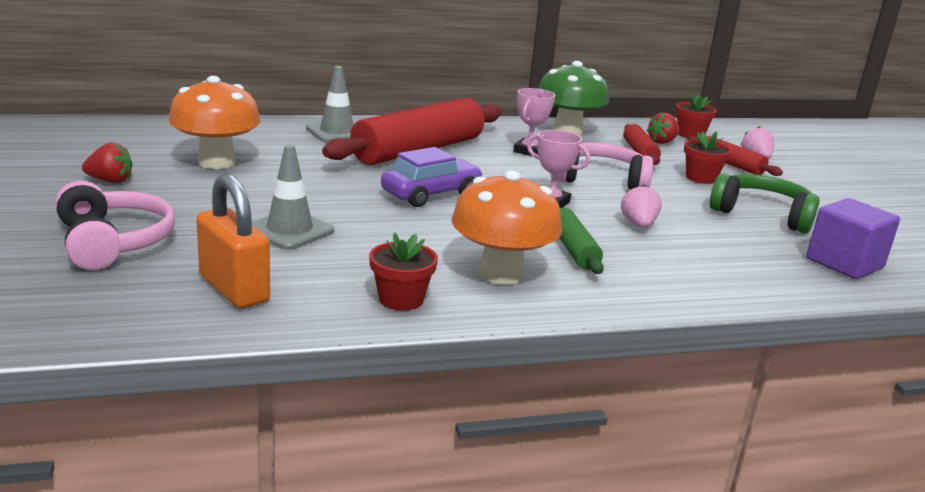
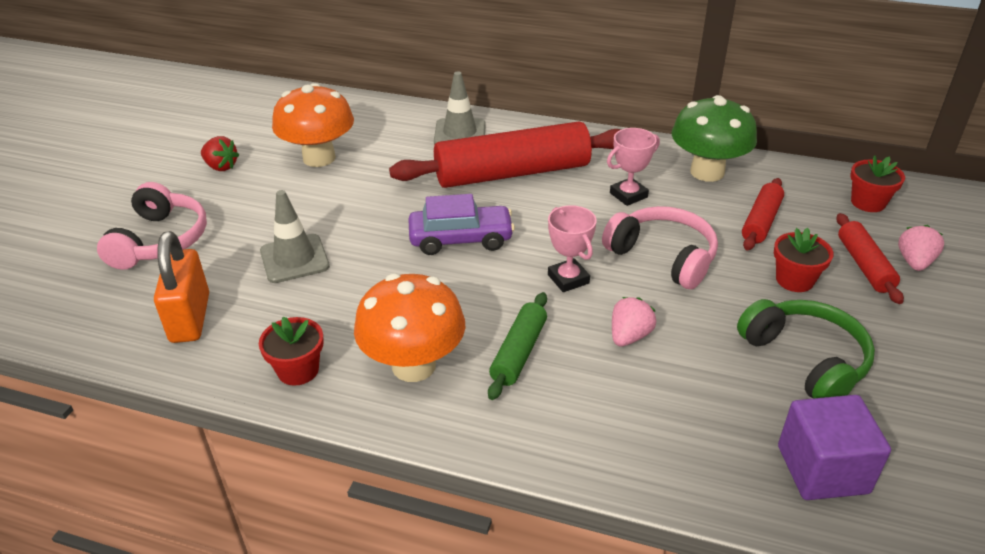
camera: 35 degrees right, 15 degrees up
red strawberry [647,113,680,144] -> none

